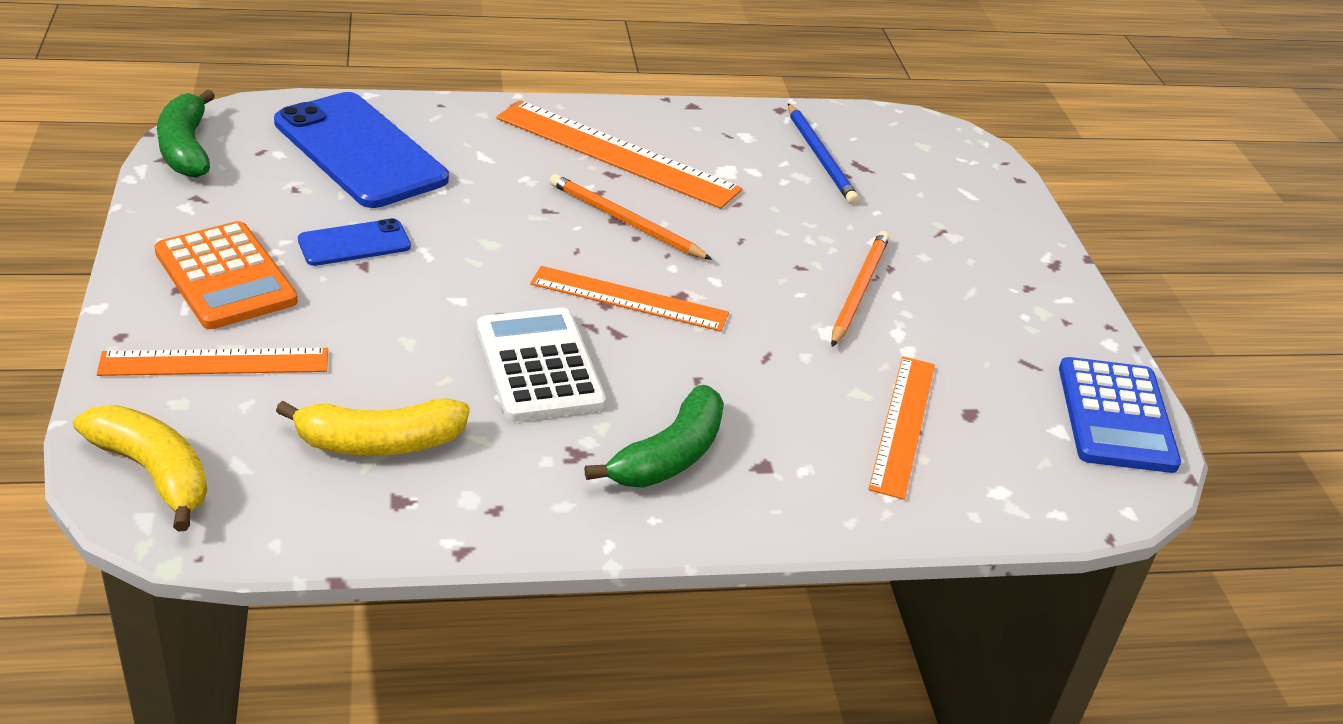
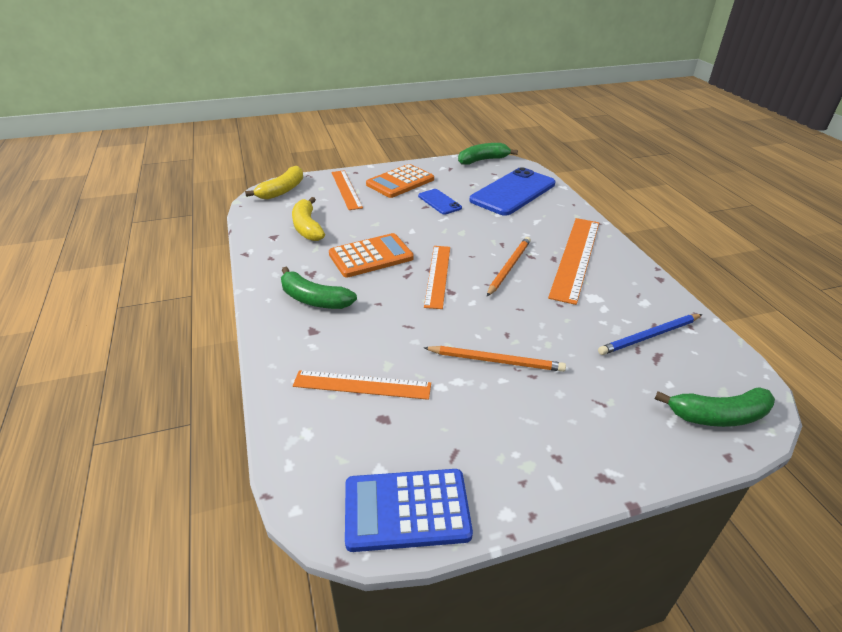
camera: 85 degrees right, 0 degrees up
white calculator [477,308,606,422] -> orange calculator [329,233,414,278]
none -> green banana [655,387,775,427]

